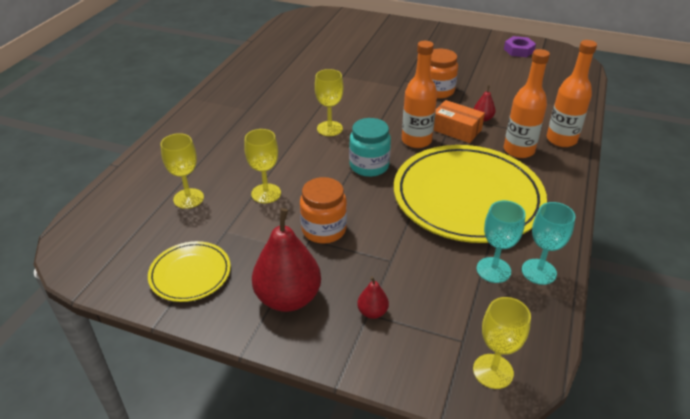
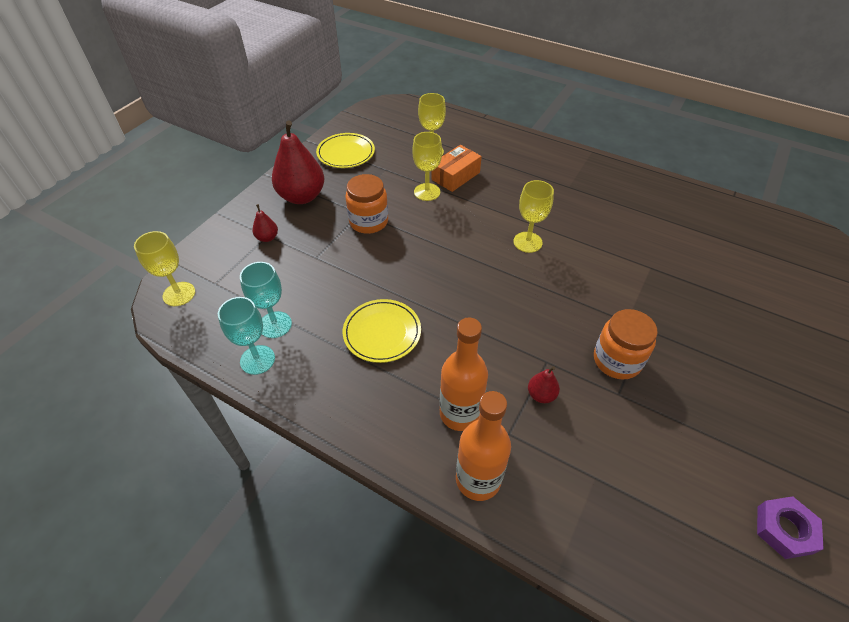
camera: 100 degrees right, 10 degrees up
turquoise jar [349,118,391,177] -> none
yellow plate [394,145,547,243] -> yellow plate [343,299,421,363], size x0.47
orange bottle [402,41,437,148] -> none
orange box [433,100,485,143] -> orange box moved to [431,145,482,192]

